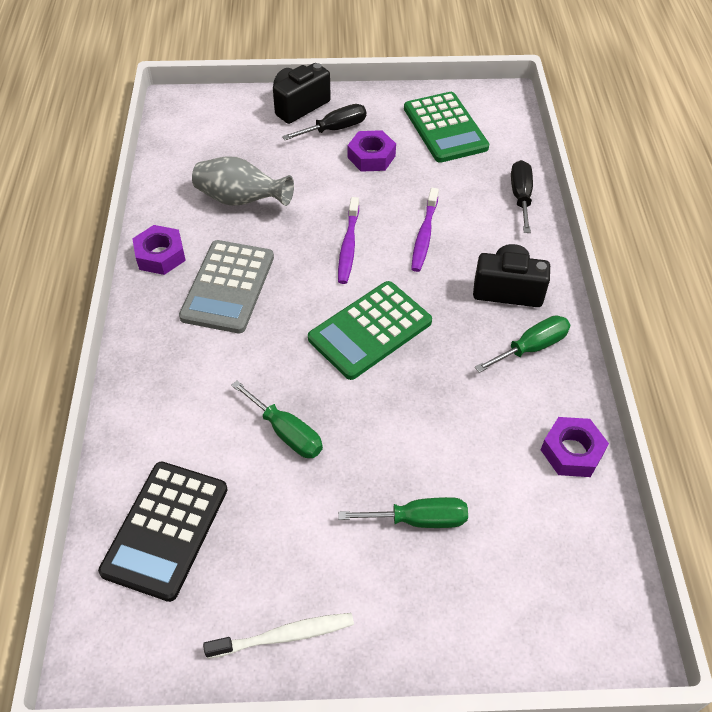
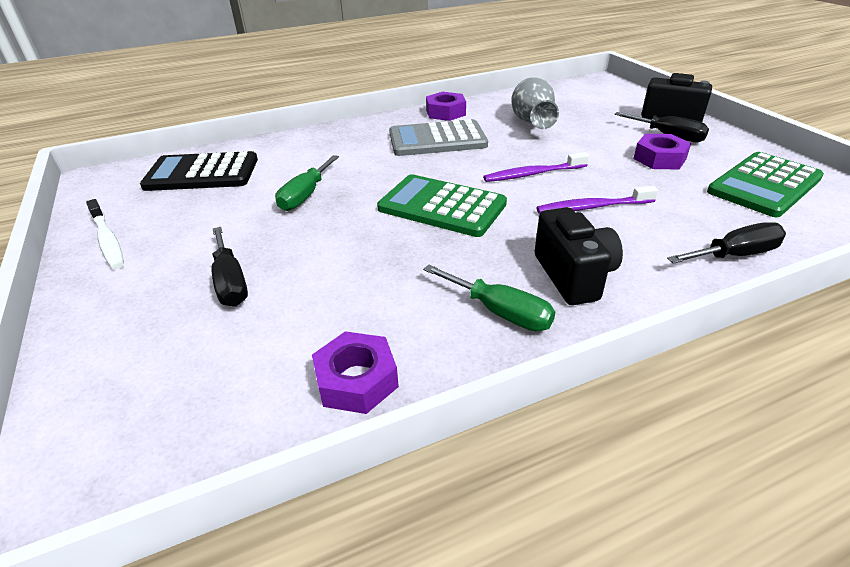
camera: 70 degrees right, 15 degrees down
green screwdriver [338,497,468,528] -> black screwdriver [211,227,248,307]

